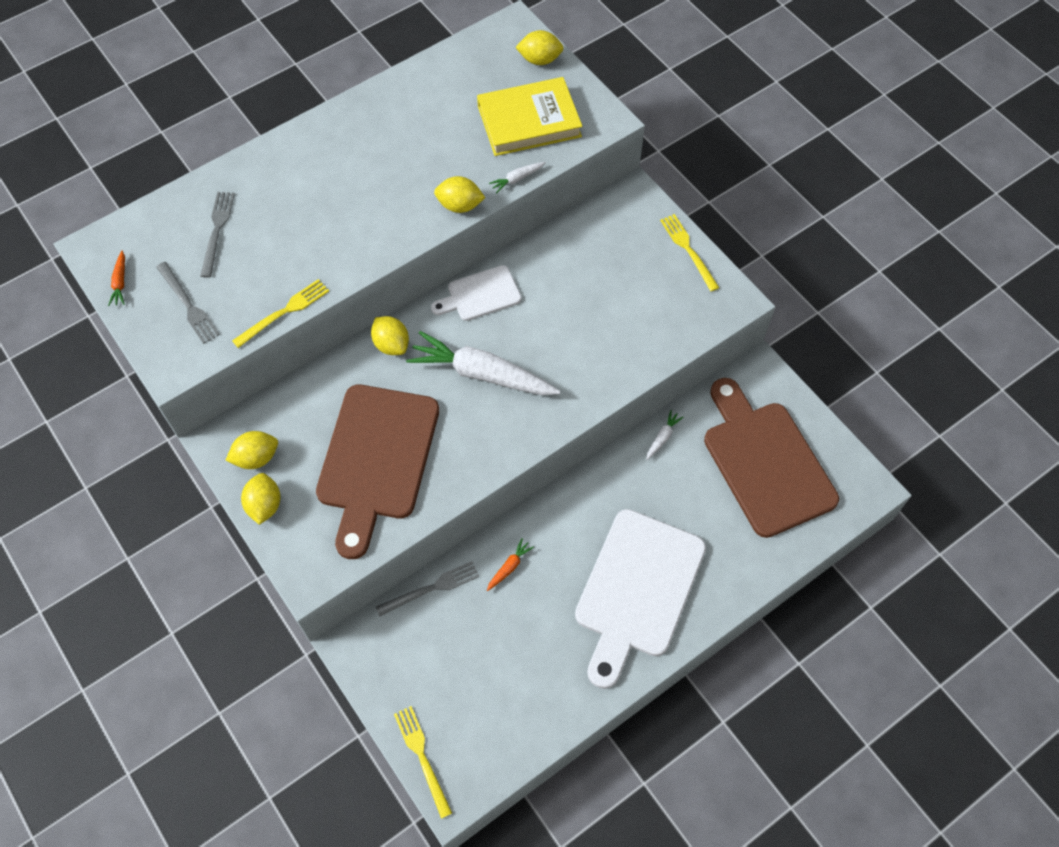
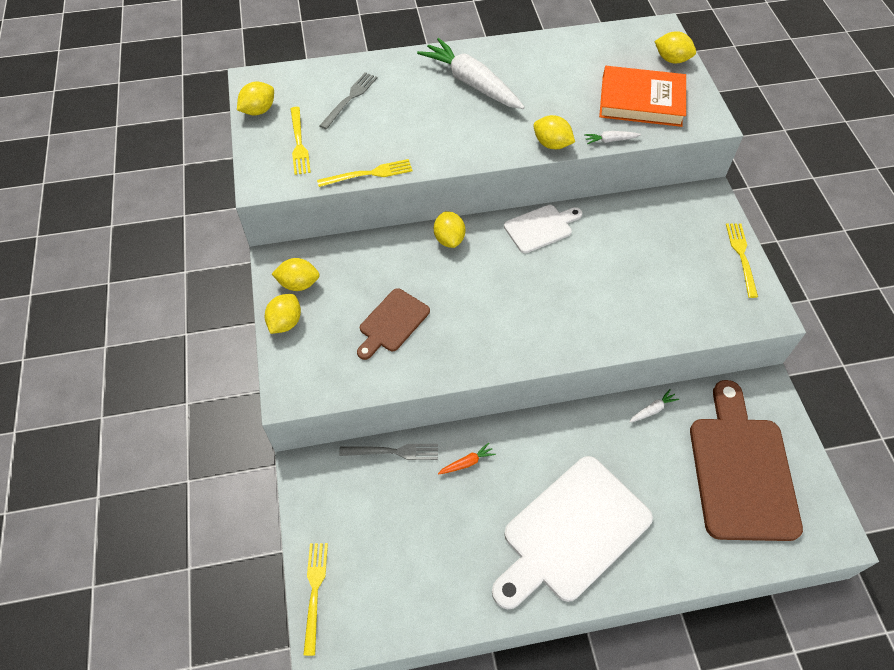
camera: 25 degrees right, 5 degrees down
orange carrot [108,251,125,306] -> yellow lemon [237,82,274,116]
grey fork [156,262,220,344] -> yellow fork [290,107,311,175]
brown cutting board [316,385,439,559] -> brown cutting board [357,288,430,360], size x0.52
white carrot [406,331,560,395] -> white carrot moved to [417,38,525,109]
white cutting board [431,265,521,321] -> white cutting board turned 150 degrees clockwise [504,205,582,253]
yellow book [477,77,583,156] -> orange book [599,66,686,127]

